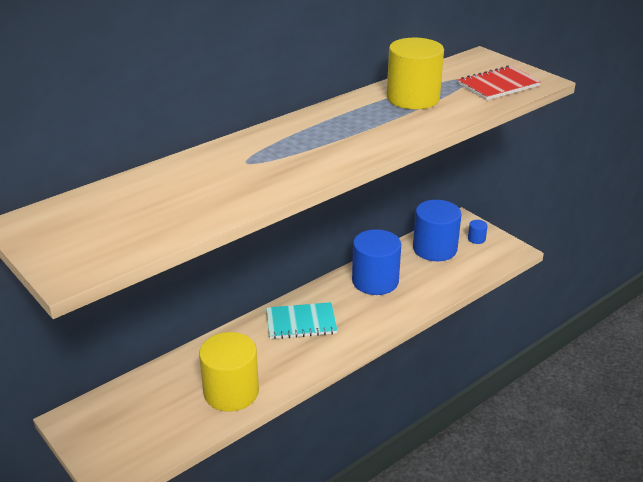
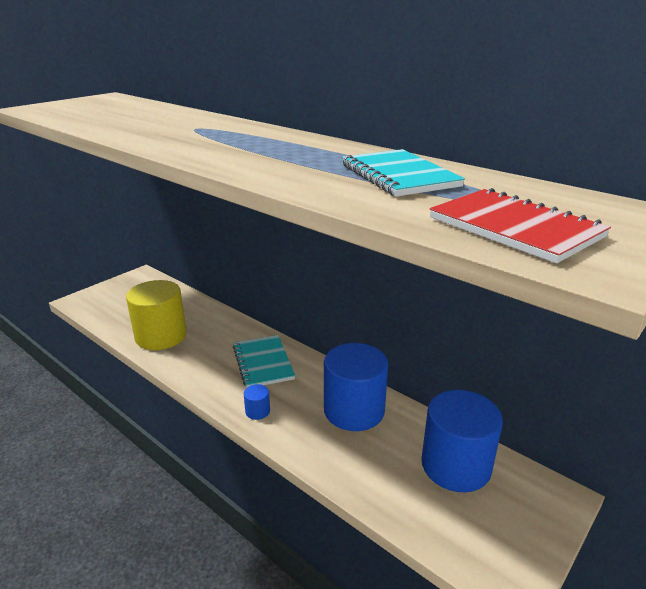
camera: 80 degrees right, 5 degrees down
yellow cylinder [387,38,444,109] -> turquoise notebook [342,149,465,197]
blue cylinder [468,220,488,244] -> blue cylinder moved to [244,384,270,420]

